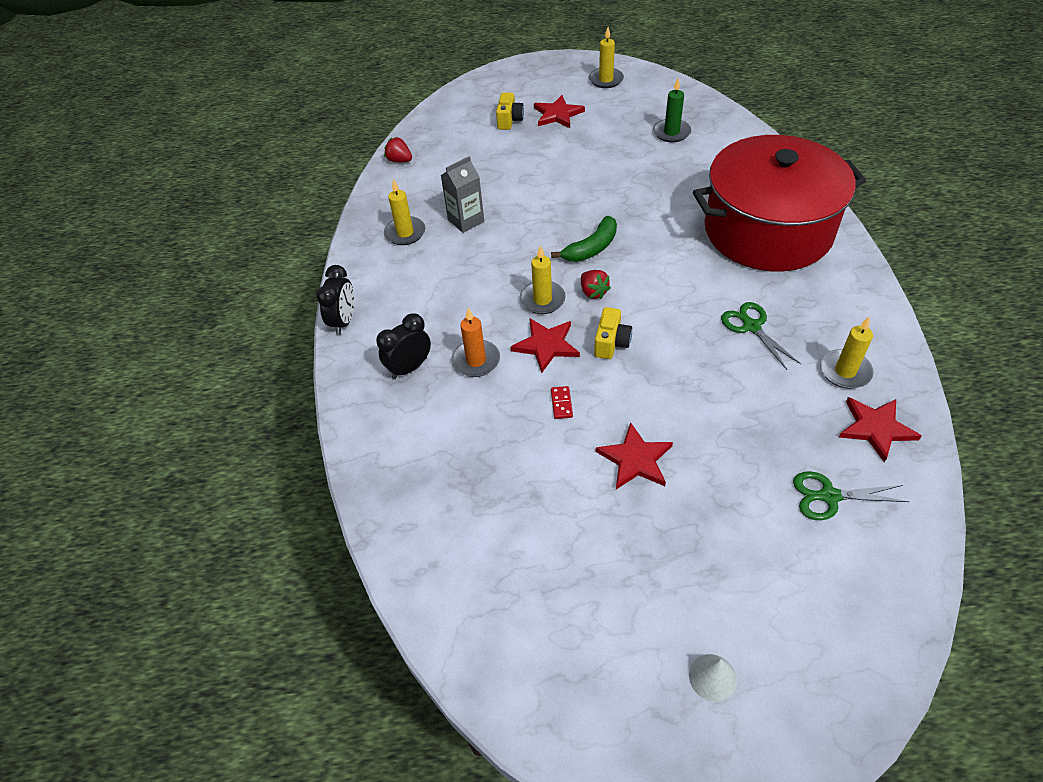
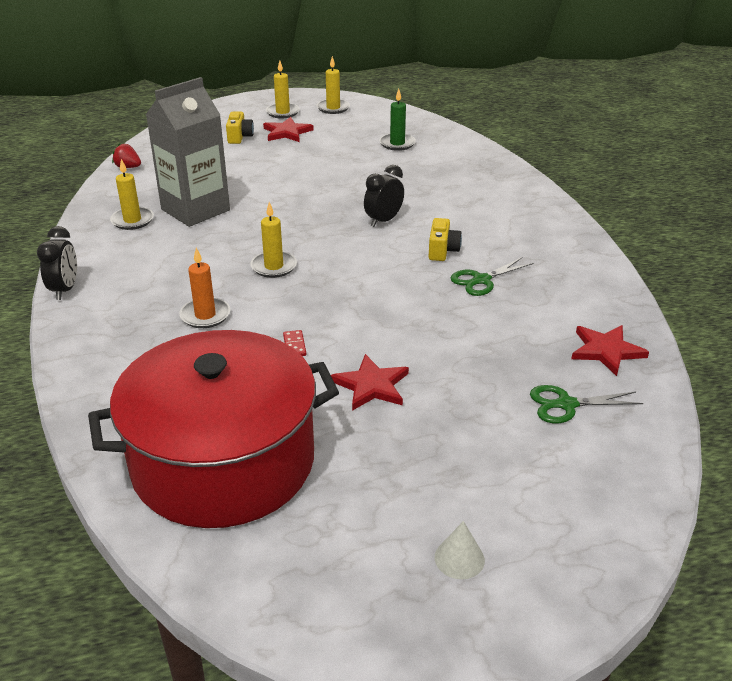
camera: 10 degrees left, 15 degrees down
black clock [376,313,431,379] -> black clock moved to [364,165,404,227]
grey carton [441,156,484,233] -> grey carton [146,77,230,227], size x1.84
red star [510,318,580,373] -> none
green banana [551,216,617,262] -> none
red strawberry [581,270,611,299] -> none
yellow camera [594,307,632,359] -> yellow camera moved to [429,218,462,261]
red pot [693,135,866,272] -> red pot moved to [88,330,339,528]
green scissors [721,302,801,370] -> green scissors turned 90 degrees counterclockwise [450,257,534,296]
yellow candle [820,317,874,389] -> yellow candle moved to [266,61,300,118]

